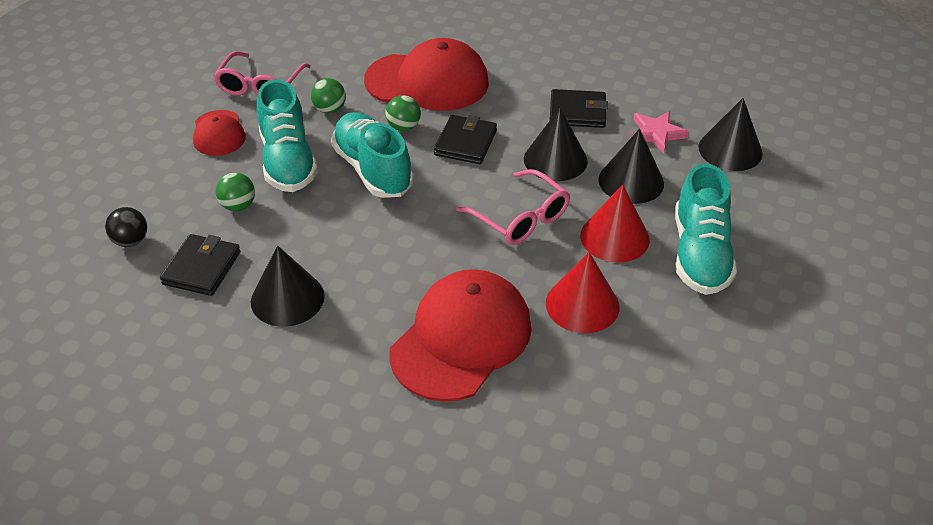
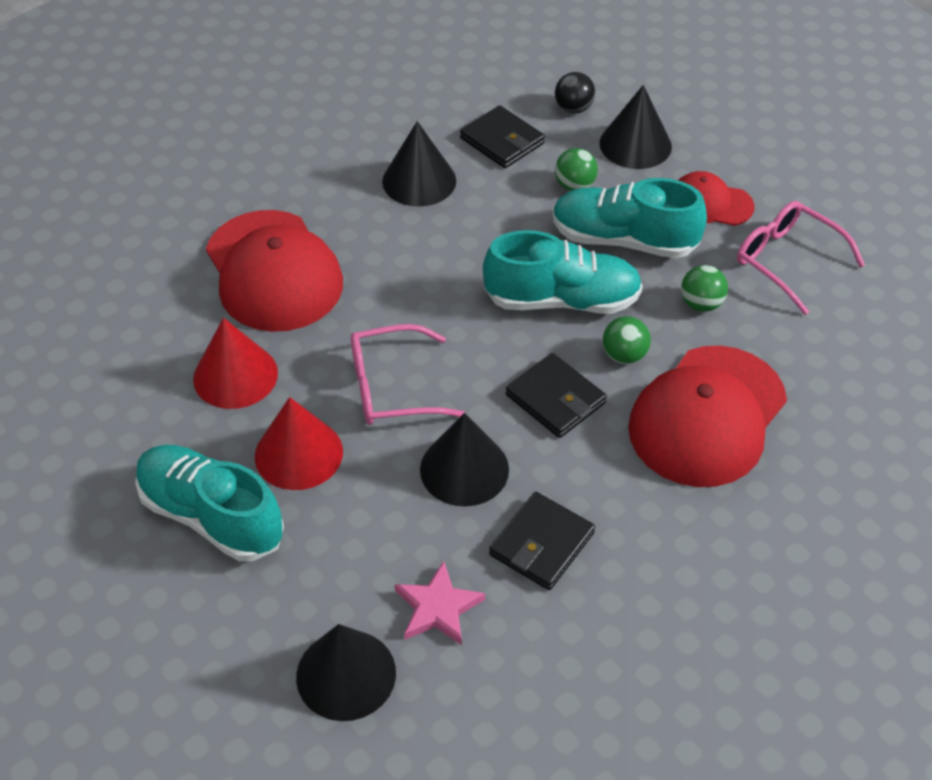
camera: 120 degrees right, 5 degrees up
black cone [598,129,664,204] -> black cone moved to [599,85,672,169]

